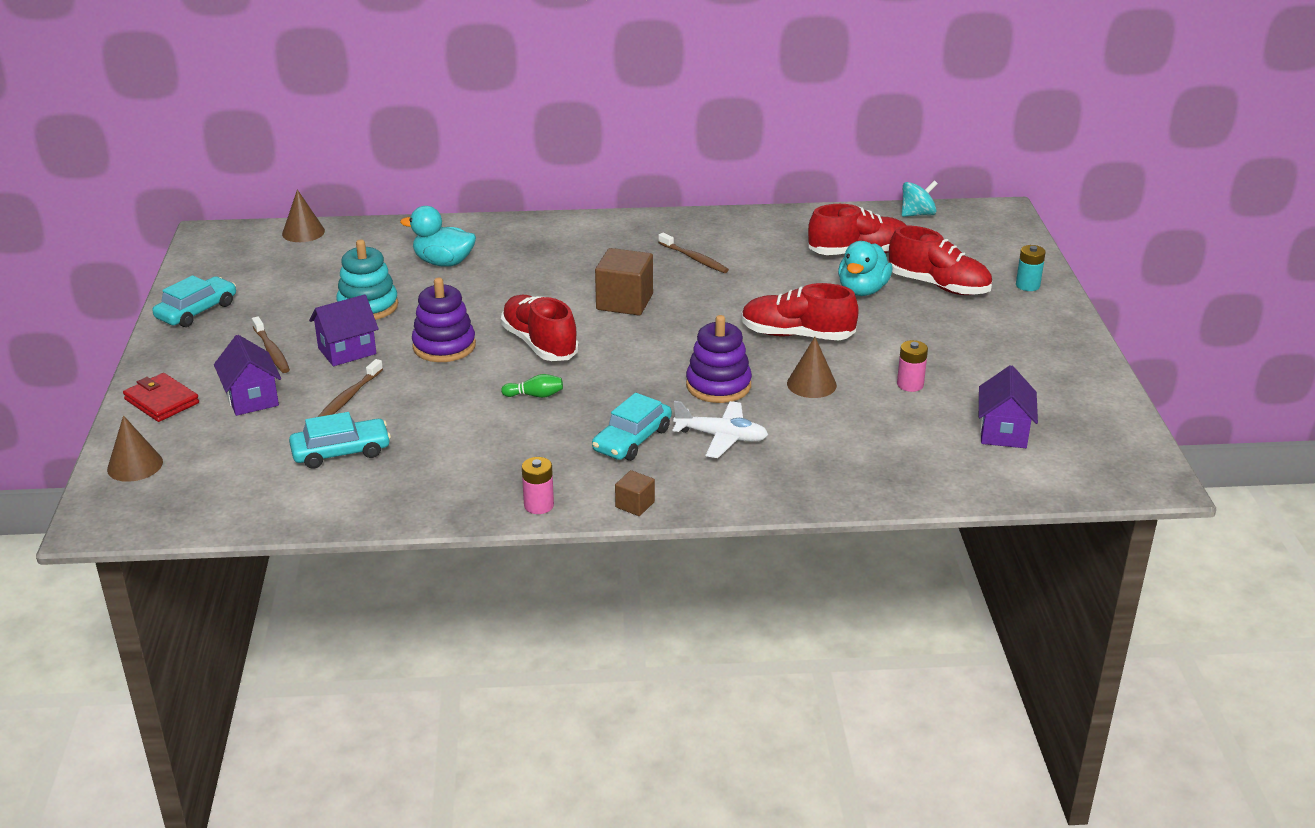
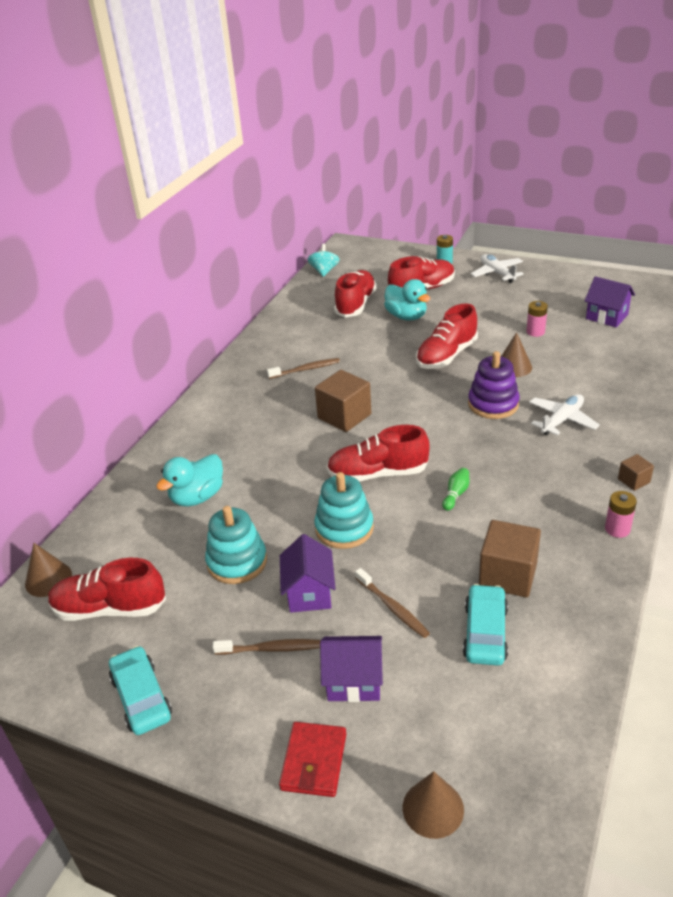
camera: 60 degrees left, 5 degrees up
red wallet [123,373,199,422] -> red wallet turned 60 degrees counterclockwise [279,722,346,797]
purple stacking toy [412,278,476,362] -> turquoise stacking toy [314,472,374,549]
turquoise car [592,393,672,461] -> none
none -> red shoe [48,558,166,621]
none -> white plane [471,254,524,283]
none -> brown cube [479,520,541,598]

